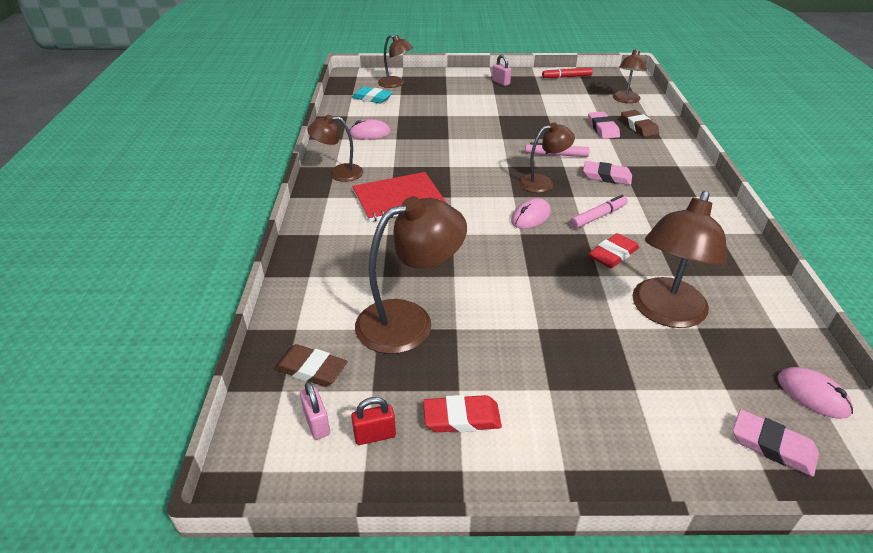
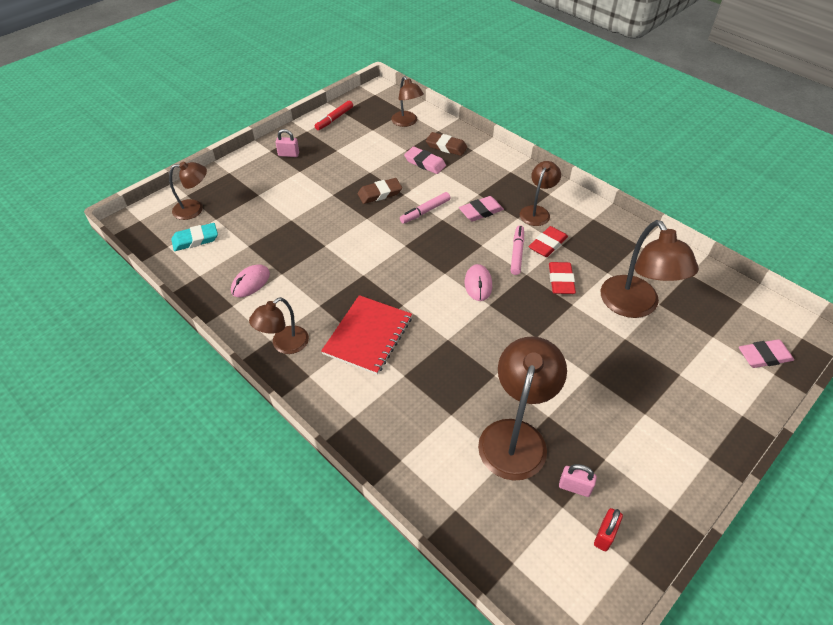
camera: 45 degrees left, 10 degrees up
brown eraser [274,344,348,387] -> brown eraser moved to [358,178,402,204]
pink padlock [300,382,330,440] -> pink padlock moved to [559,464,597,497]
red eraser [423,395,502,433] -> red eraser moved to [529,226,568,257]
brown lamp [519,122,575,193] -> brown lamp moved to [520,161,561,226]
pink mouse [778,367,853,419] -> none

